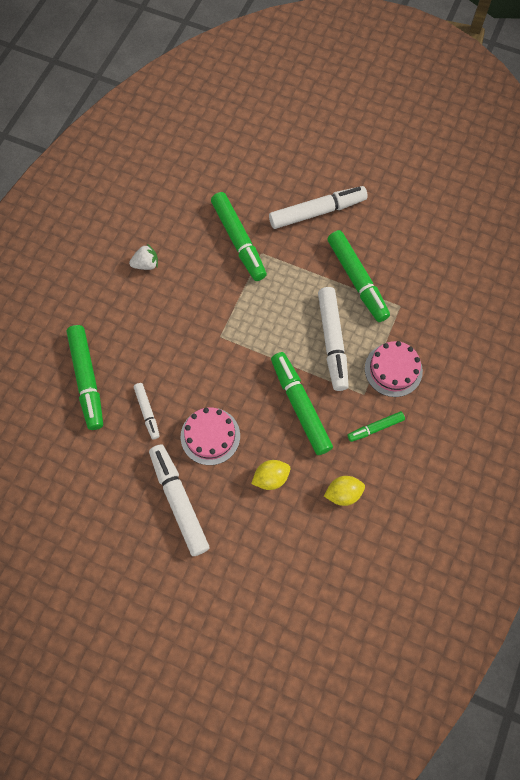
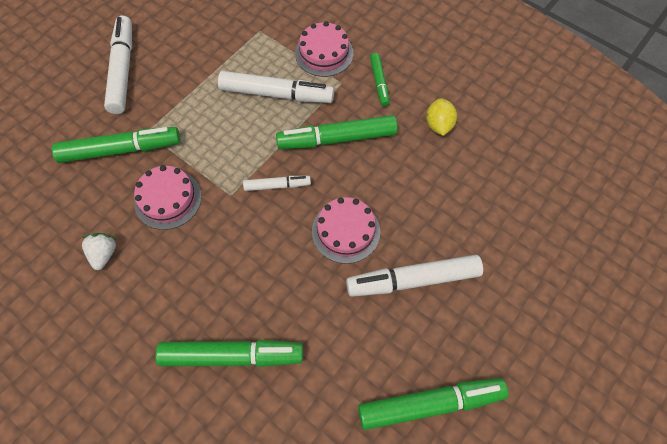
camera: 75 degrees left, 5 degrees down
white marker [134,383,160,439] -> white marker moved to [243,176,311,191]
yellow lemon [251,460,290,490] -> none
green marker [327,230,390,322] -> green marker moved to [358,378,508,430]
none -> pink cake [134,165,202,230]

